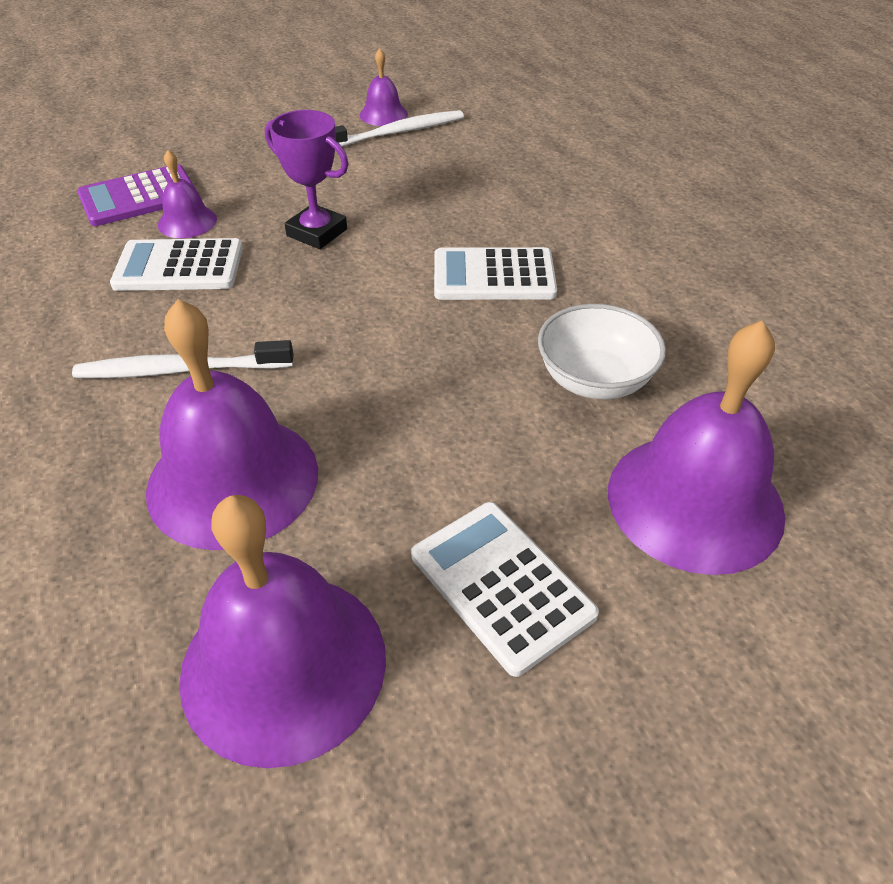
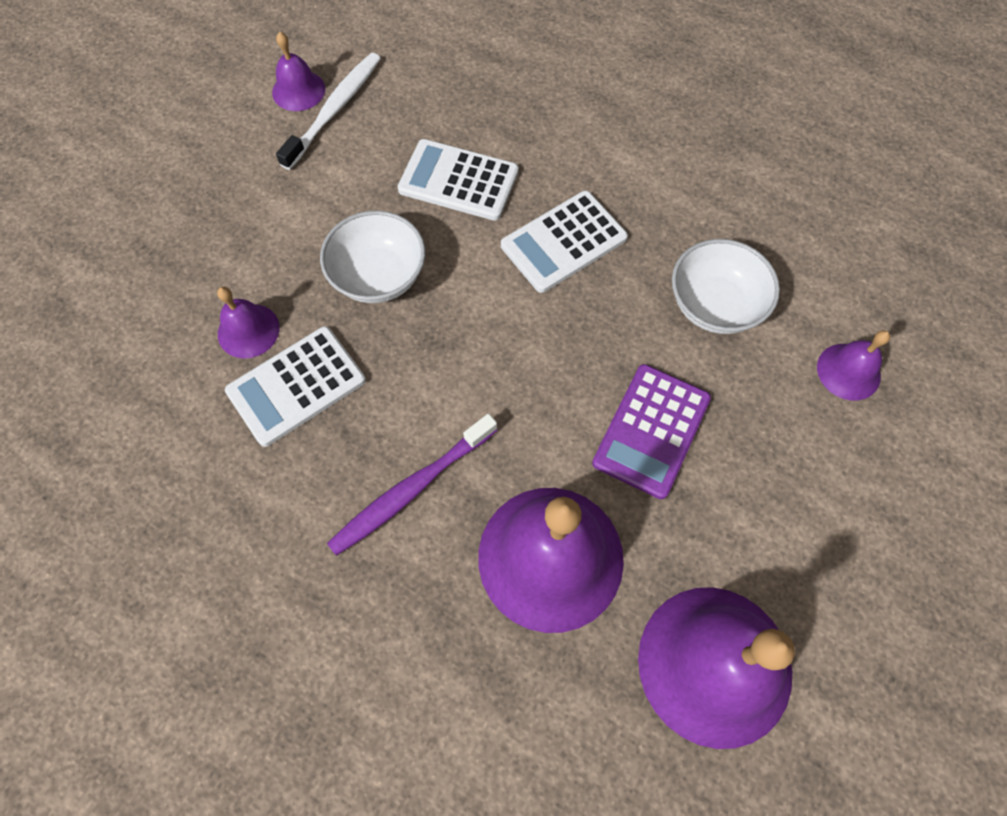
camera: 35 degrees left, 20 degrees up
white toothbrush [72,340,293,378] -> purple toothbrush [327,414,497,556]
purple calculator [77,164,196,226] -> purple calculator moved to [592,364,711,499]
purple trophy [265,110,349,249] -> white bowl [320,211,425,303]
white calculator [411,502,599,677] -> white calculator moved to [398,139,519,221]
purple bell [608,321,786,575] -> purple bell [817,330,891,401], size x0.48

